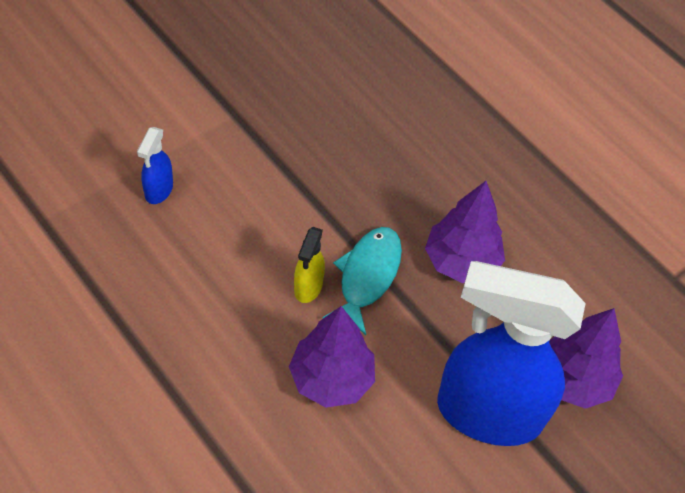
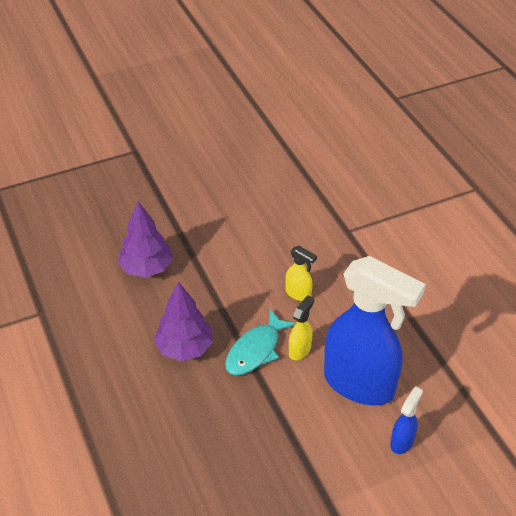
camera: 160 degrees left, 10 degrees down
purple tree [289,306,375,408] -> yellow spray bottle [285,246,317,301]
blue spray bottle [437,261,586,446] -> blue spray bottle moved to [324,256,426,405]

